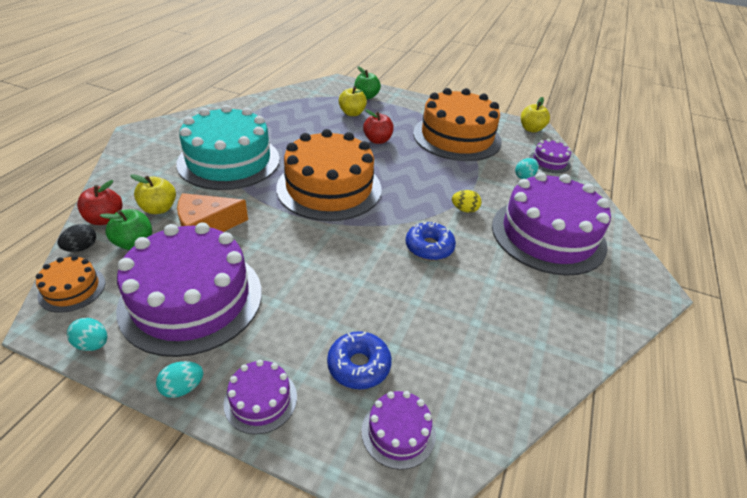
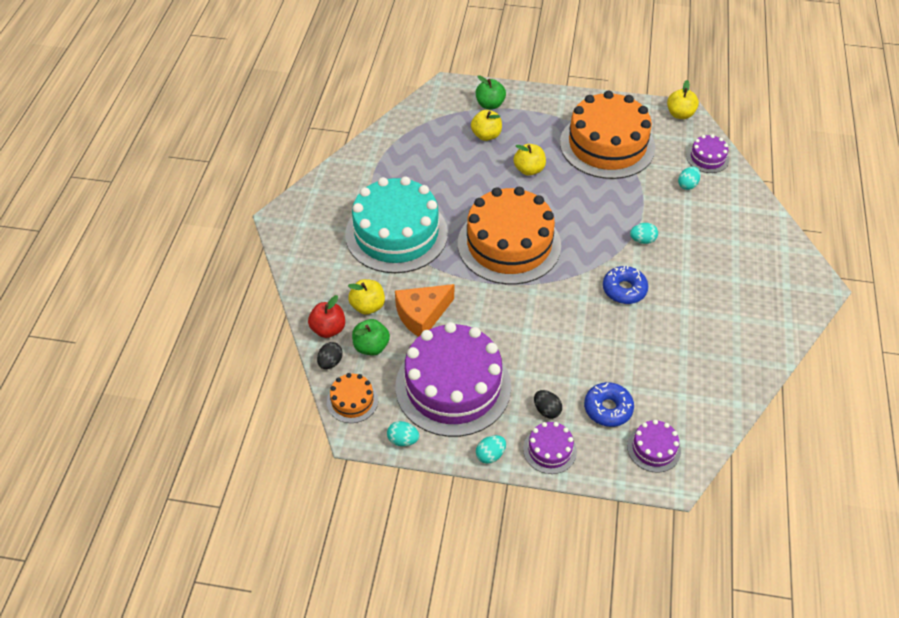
camera: 10 degrees left, 10 degrees up
red apple [363,109,394,144] -> yellow apple [514,144,546,176]
yellow egg [452,190,482,213] -> turquoise egg [630,223,658,244]
purple cake [492,172,611,276] -> none
none -> black egg [534,390,562,419]

